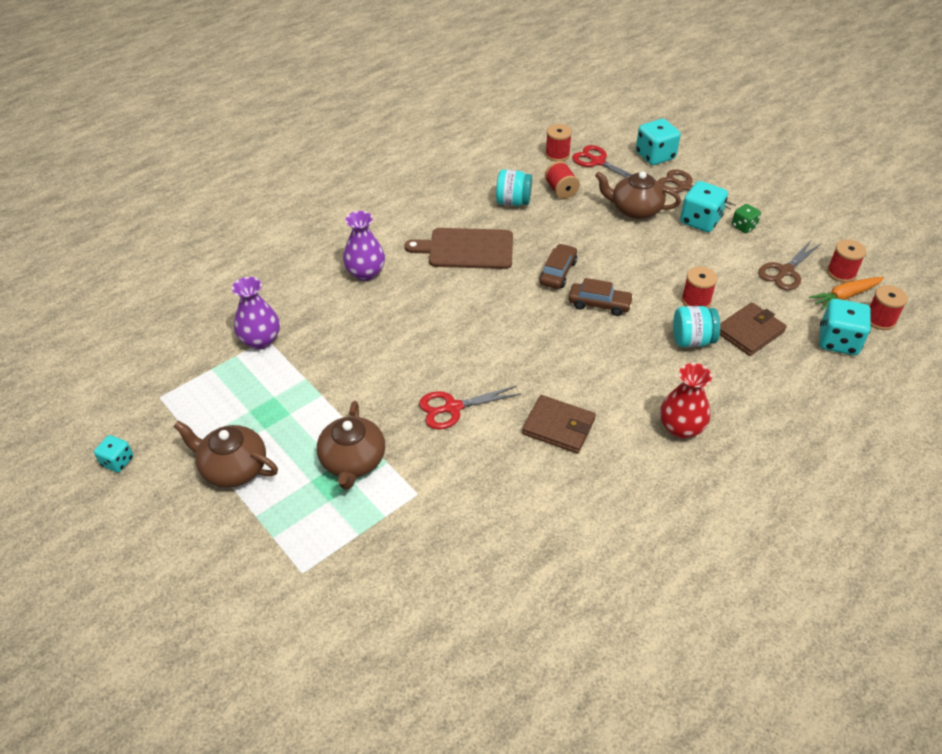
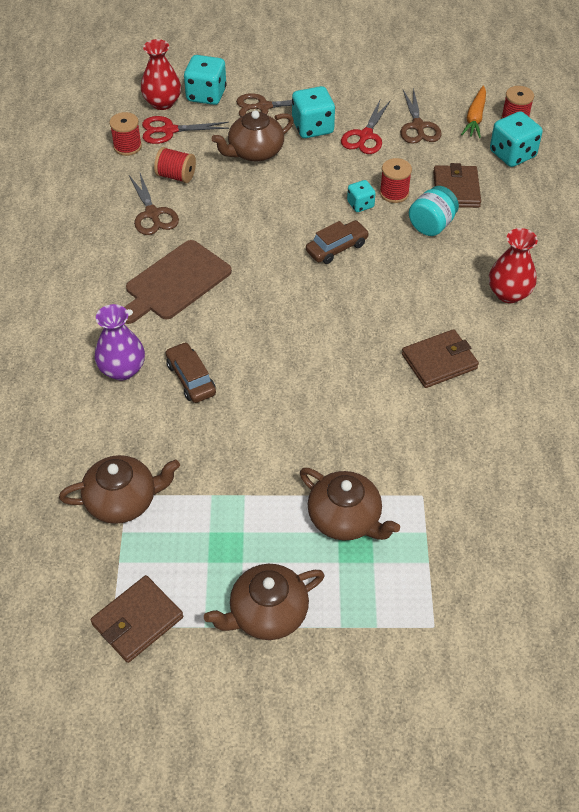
camera: 50 degrees left, 5 degrees up
turquoise dice [94,435,133,473] -> turquoise dice moved to [347,180,376,212]
purple vase [232,277,280,349] -> brown teapot [59,455,180,524]
red scissors [419,385,521,430] -> red scissors moved to [341,100,391,154]
turquoise jar [496,169,532,206] -> brown scissors [129,173,179,235]
brown car [539,244,577,289] -> brown car moved to [166,342,216,403]
green dice [732,204,761,233] -> none
red spool [827,239,866,282] -> none
none -> brown wallet [91,575,183,663]
none -> red vase [141,39,181,110]

